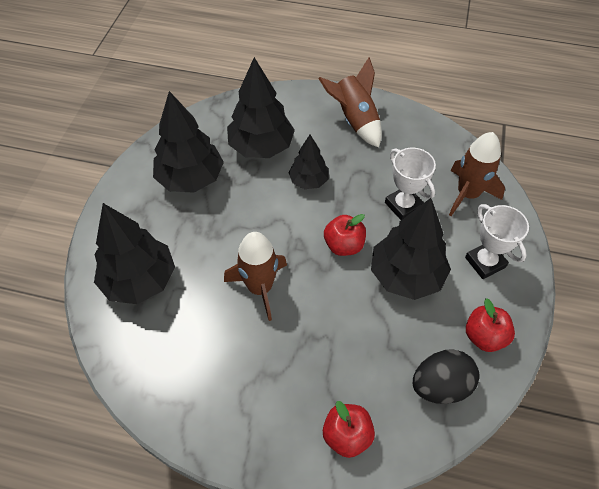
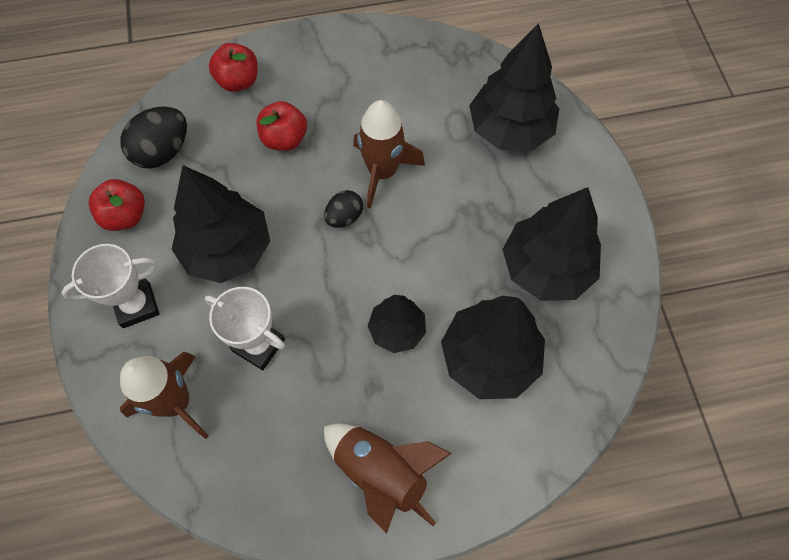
camera: 155 degrees right, 10 degrees up
red apple [324,214,366,256] -> red apple moved to [257,101,307,151]
white trophy [465,204,529,279] -> white trophy turned 60 degrees counterclockwise [61,244,159,328]
none -> black egg [324,190,363,228]

